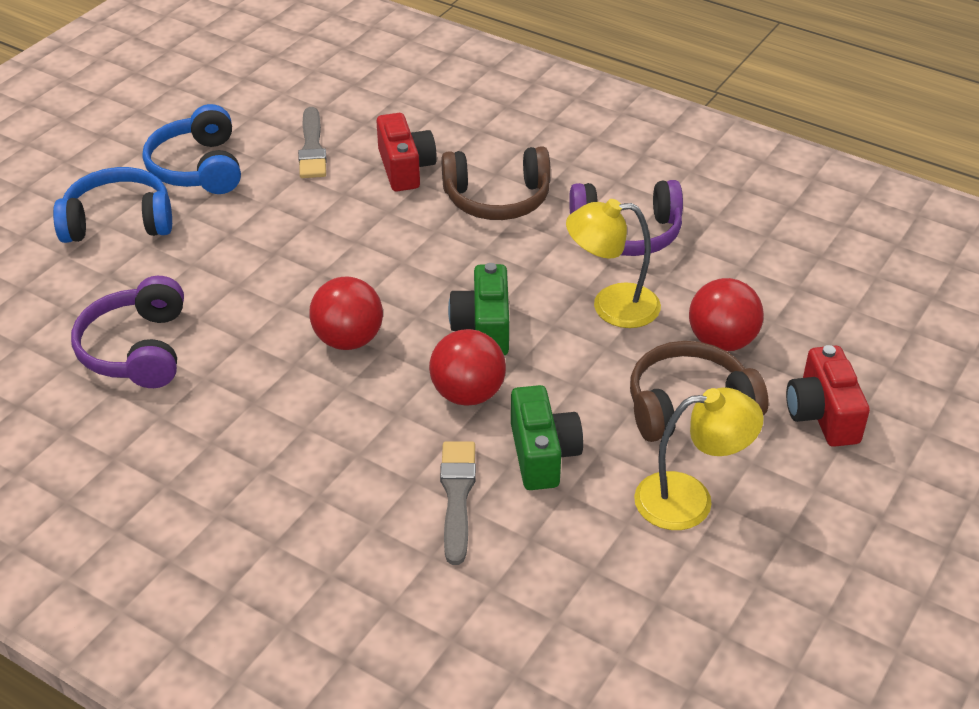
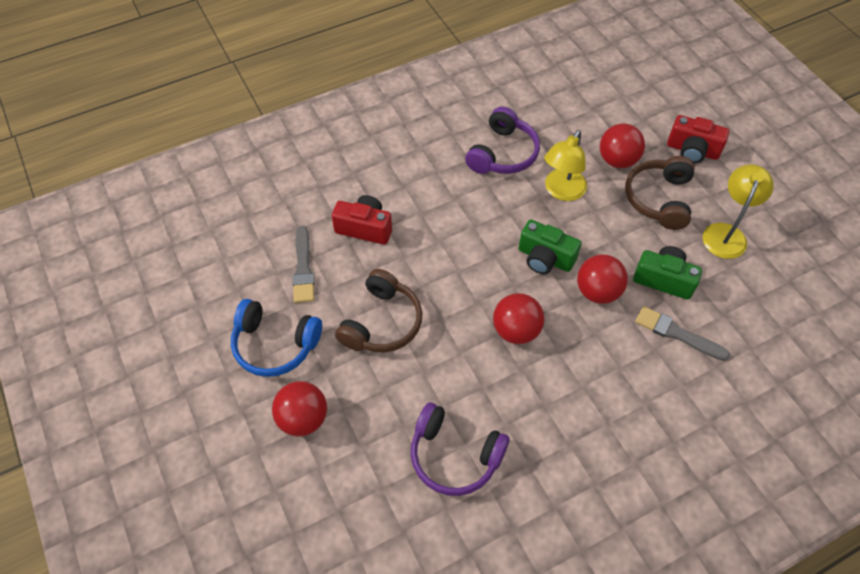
camera: 60 degrees left, 15 degrees up
blue headphones [53,167,172,243] -> red ball [272,381,327,437]
grey brush [298,107,327,178] -> grey brush turned 60 degrees clockwise [292,226,314,303]
brown headphones [442,146,551,220] -> brown headphones moved to [335,269,422,352]

